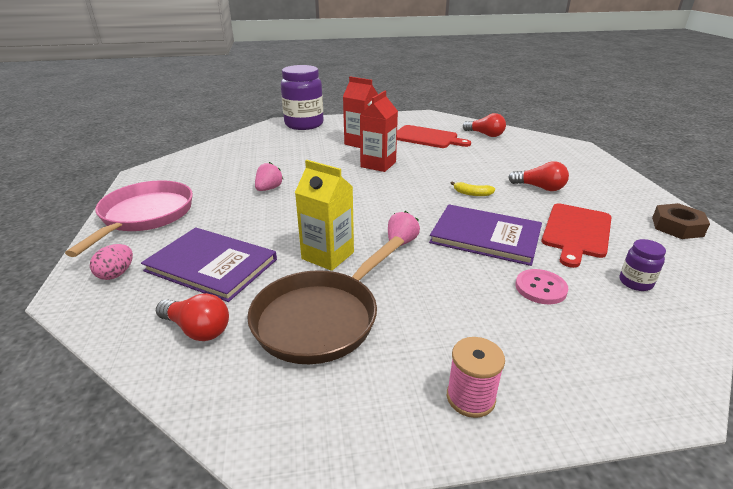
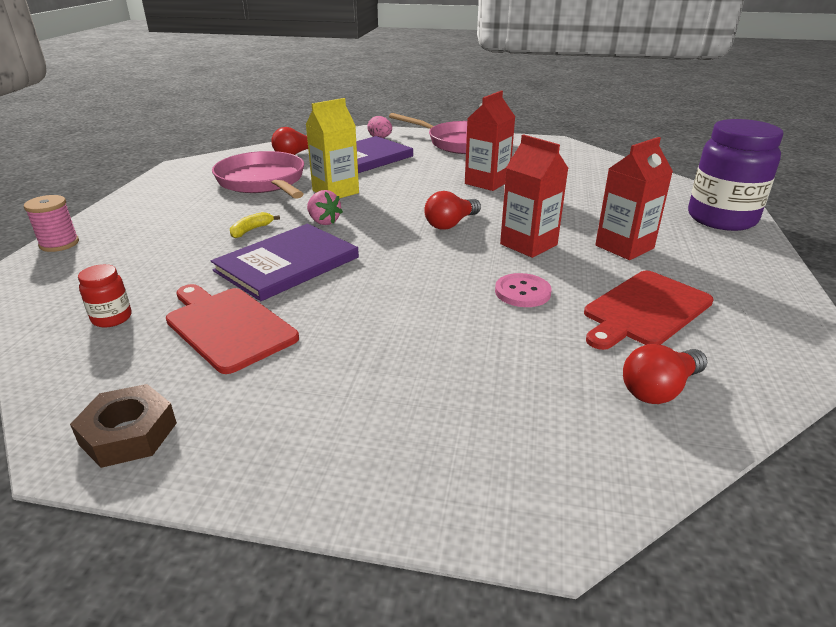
camera: 110 degrees right, 0 degrees up
brown pan [247,236,404,364] -> pink pan [212,151,304,199]
pink strawberry [255,162,283,191] -> red carton [465,91,515,191]
pink spool [447,337,505,418] -> pink spool moved to [24,195,79,252]
yellow banana [450,181,495,196] -> yellow banana moved to [230,212,280,238]
red light bulb [508,161,569,191] -> red light bulb moved to [424,191,481,230]
pink button [515,269,569,304] -> pink button moved to [495,273,552,307]
purple jar [620,239,666,291] -> red jar [78,264,132,327]

